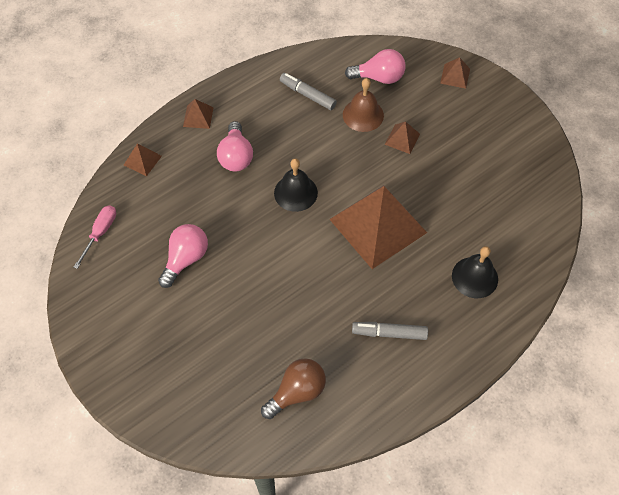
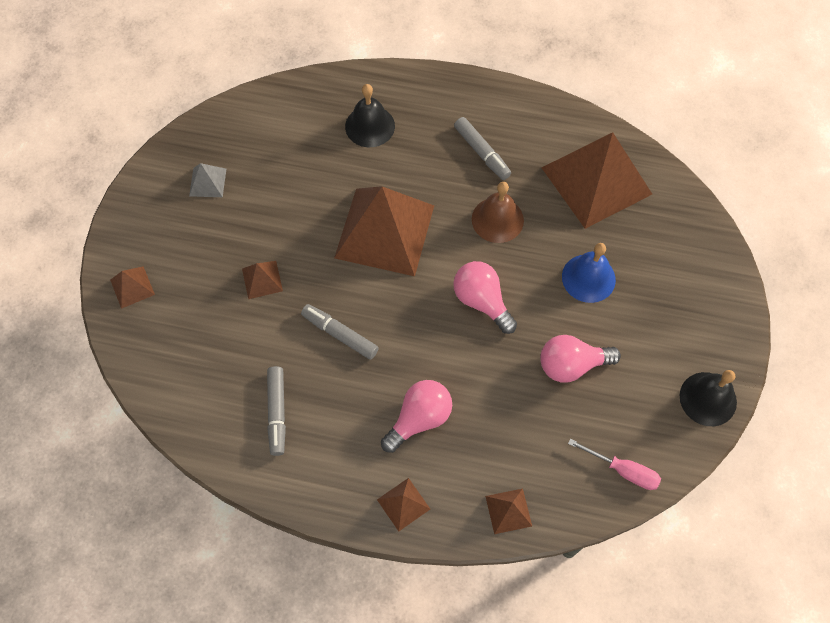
camera: 130 degrees left, 5 degrees up
pink screwdriver [74,206,116,269] -> pink screwdriver turned 135 degrees counterclockwise [568,439,661,490]
brown light bulb [261,358,326,419] -> brown pyramid [541,132,652,229]
black bell [274,159,318,212] -> black bell moved to [680,370,737,426]
brown bell [343,78,384,132] -> brown bell moved to [472,182,524,243]
pink light bulb [345,49,406,84] -> pink light bulb moved to [453,261,517,334]
none -> grey pyramid [189,163,226,197]
none -> grey marker [301,304,379,360]
none -> blue bell [562,243,616,303]

